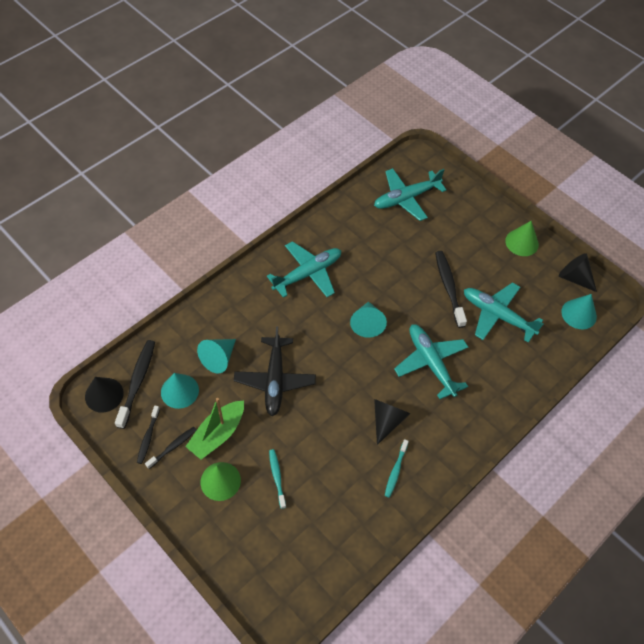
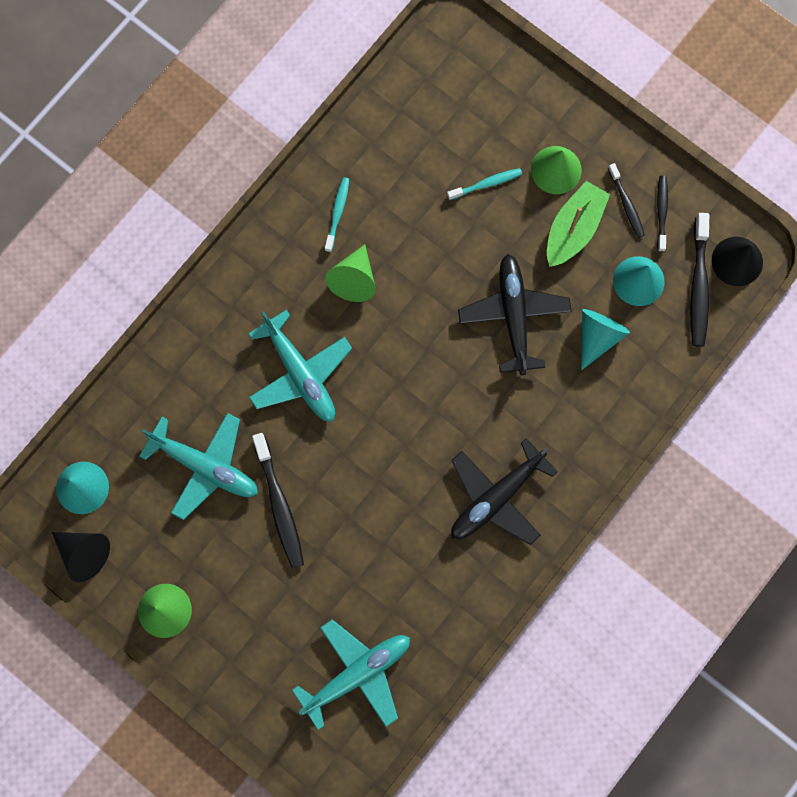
camera: 175 degrees right, 20 degrees up
black toothbrush [145,427,197,469] -> black toothbrush turned 60 degrees counterclockwise [608,163,645,238]
turquoise plane [267,241,341,298] -> black plane [451,438,558,545]
turquoise toothbrush [269,449,286,509] -> turquoise toothbrush turned 90 degrees counterclockwise [447,168,522,200]
turquoise cone [350,301,387,338] -> none
black cone [374,399,411,445] -> green cone [325,244,376,302]

